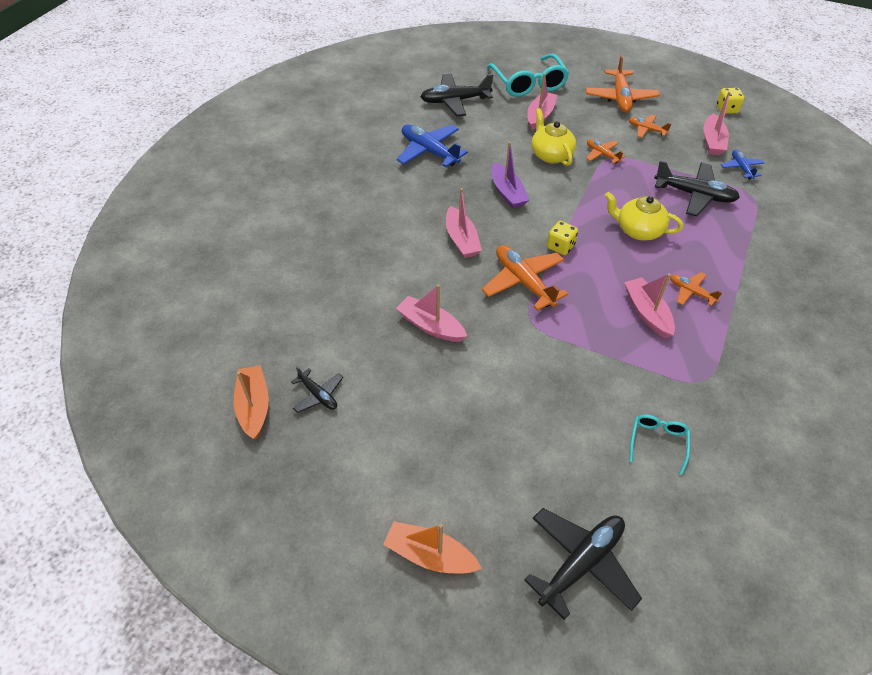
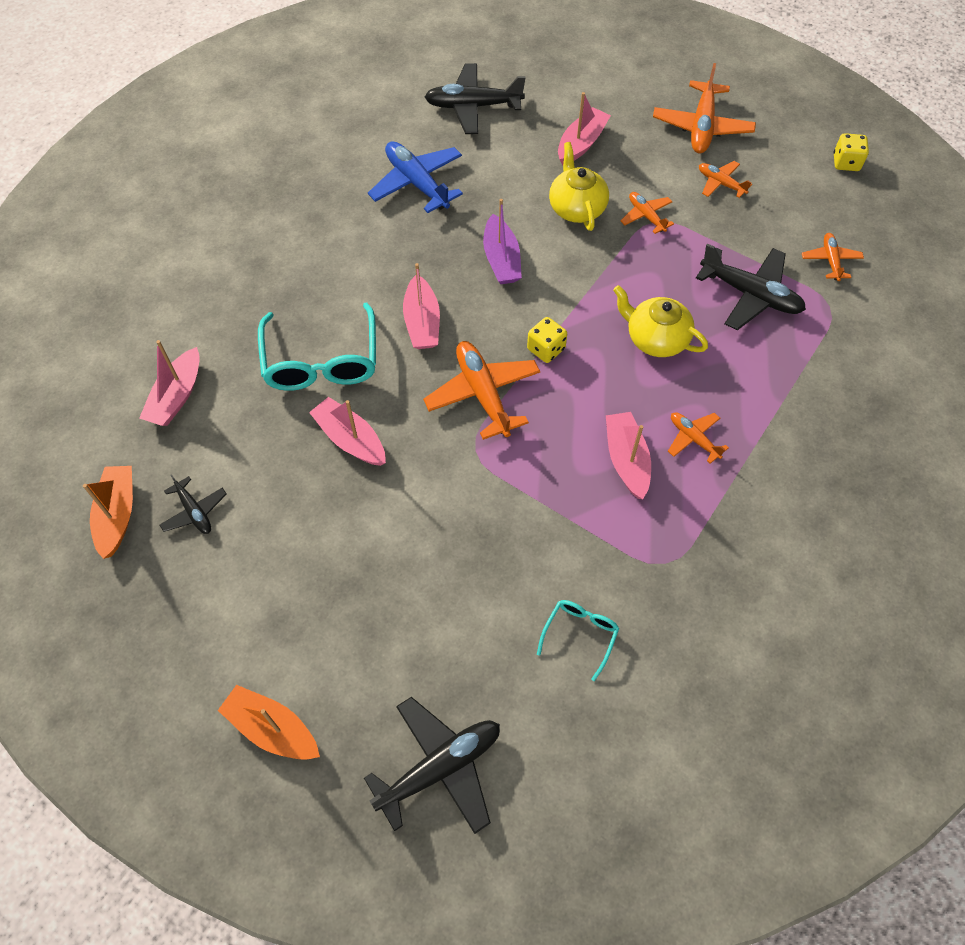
camera: 10 degrees right, 10 degrees up
turquoise glasses [487,54,569,97] -> turquoise glasses moved to [258,303,376,391]
pink boat [703,92,731,155] -> pink boat moved to [139,340,200,426]
blue plane [721,150,764,180] -> orange plane [802,233,864,281]

